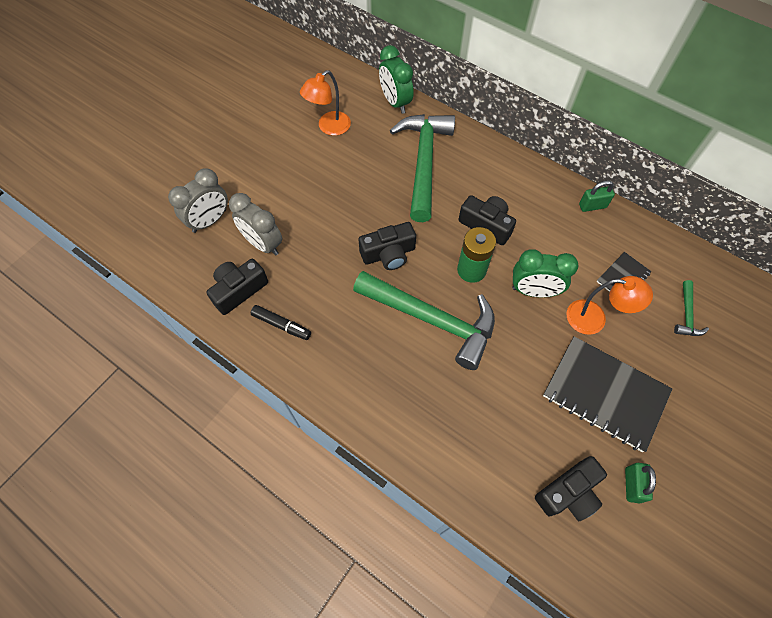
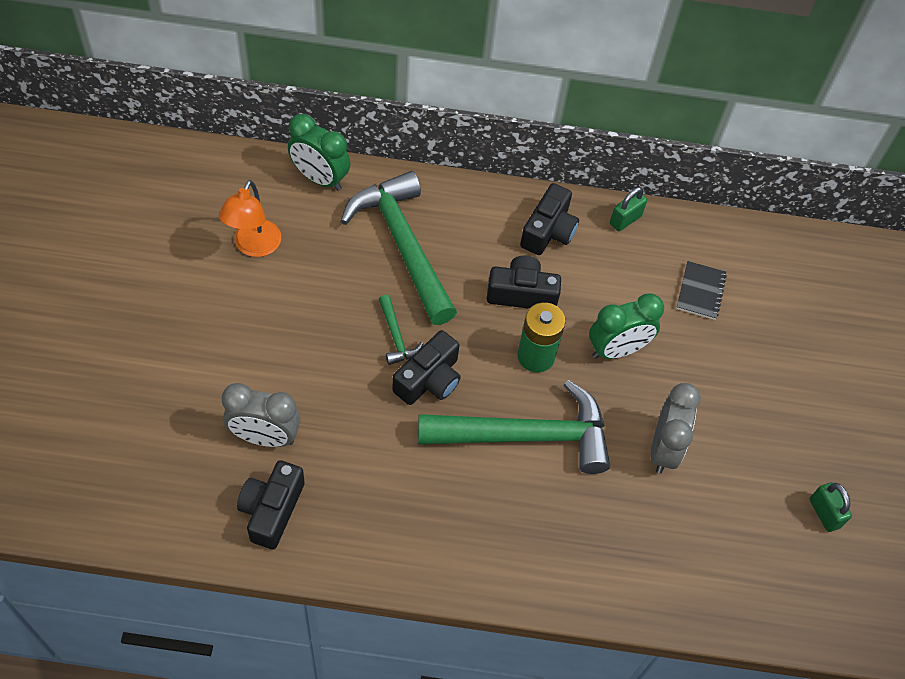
camera: 35 degrees left, 5 degrees down
grey clock [168,168,228,233] -> grey clock moved to [650,383,701,473]
black marker [251,305,311,340] -> none
black camera [535,456,607,521] -> black camera moved to [520,183,579,255]
black notebook [543,336,672,452] -> none
orange lamp [567,276,653,335] -> none
green hammer [674,280,709,336] -> green hammer moved to [379,295,423,365]

